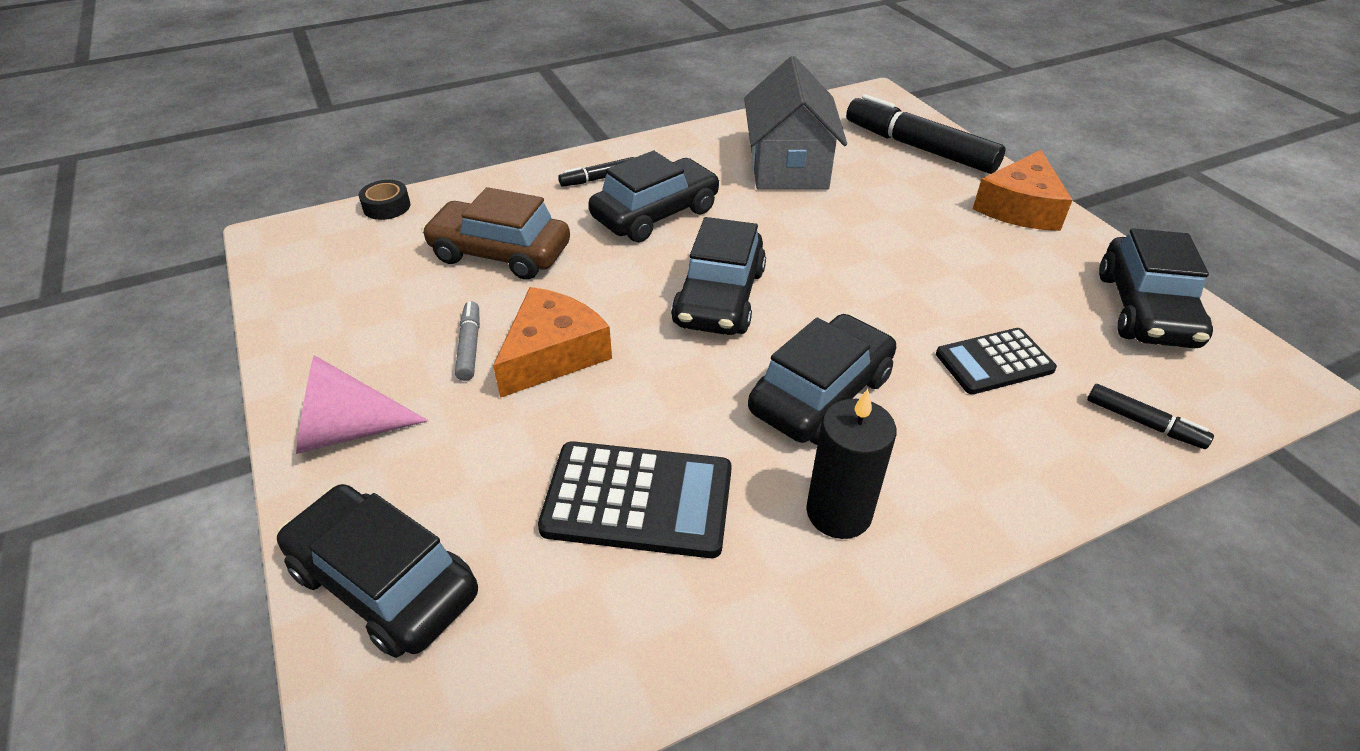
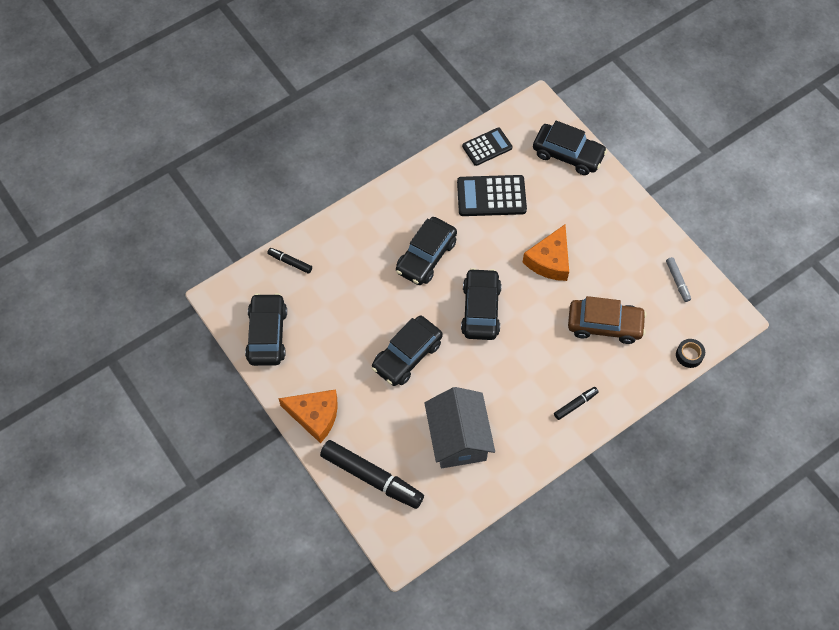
camera: 170 degrees right, 20 degrees up
pink cone [296,355,428,454] -> none
grey marker [455,301,480,381] -> grey marker moved to [666,257,691,302]
black car [588,151,720,242] -> black car moved to [372,316,443,386]
black candle [806,389,896,539] -> none
black calculator [936,328,1057,394] -> black calculator moved to [462,128,512,166]
orange cheese [973,150,1072,231] -> orange cheese turned 90 degrees clockwise [278,389,338,443]

